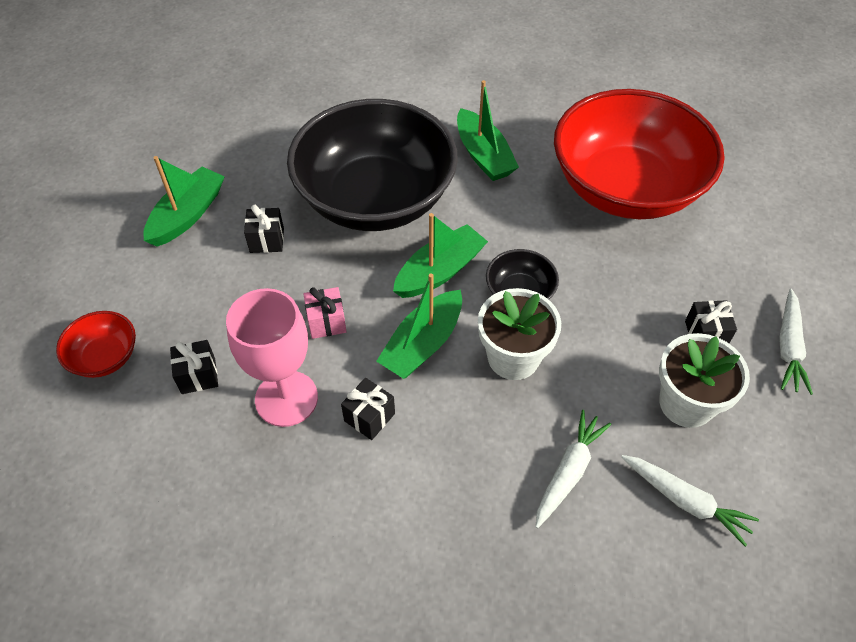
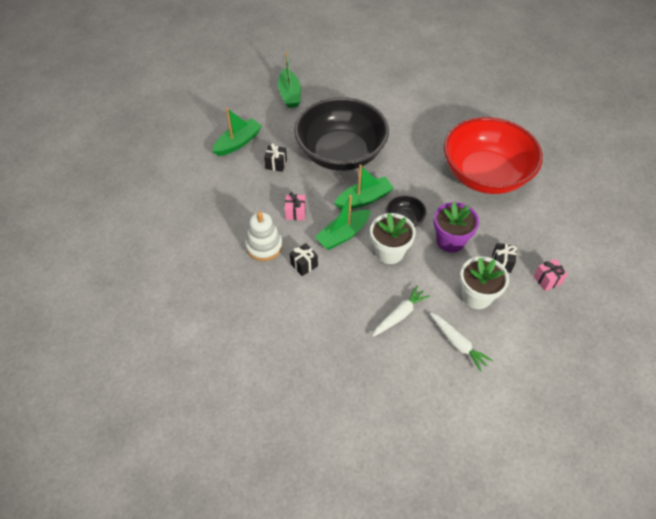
camera: 15 degrees right, 0 degrees up
red bowl [56,311,136,378] -> none
black gift [170,340,218,394] -> none
pink goblet [226,288,318,427] -> white stacking toy [245,212,283,261]
green boat [457,80,519,181] -> green boat moved to [278,52,301,108]
white carrot [779,289,813,395] -> pink gift [534,259,568,291]
none -> purple flower pot [434,202,479,253]

